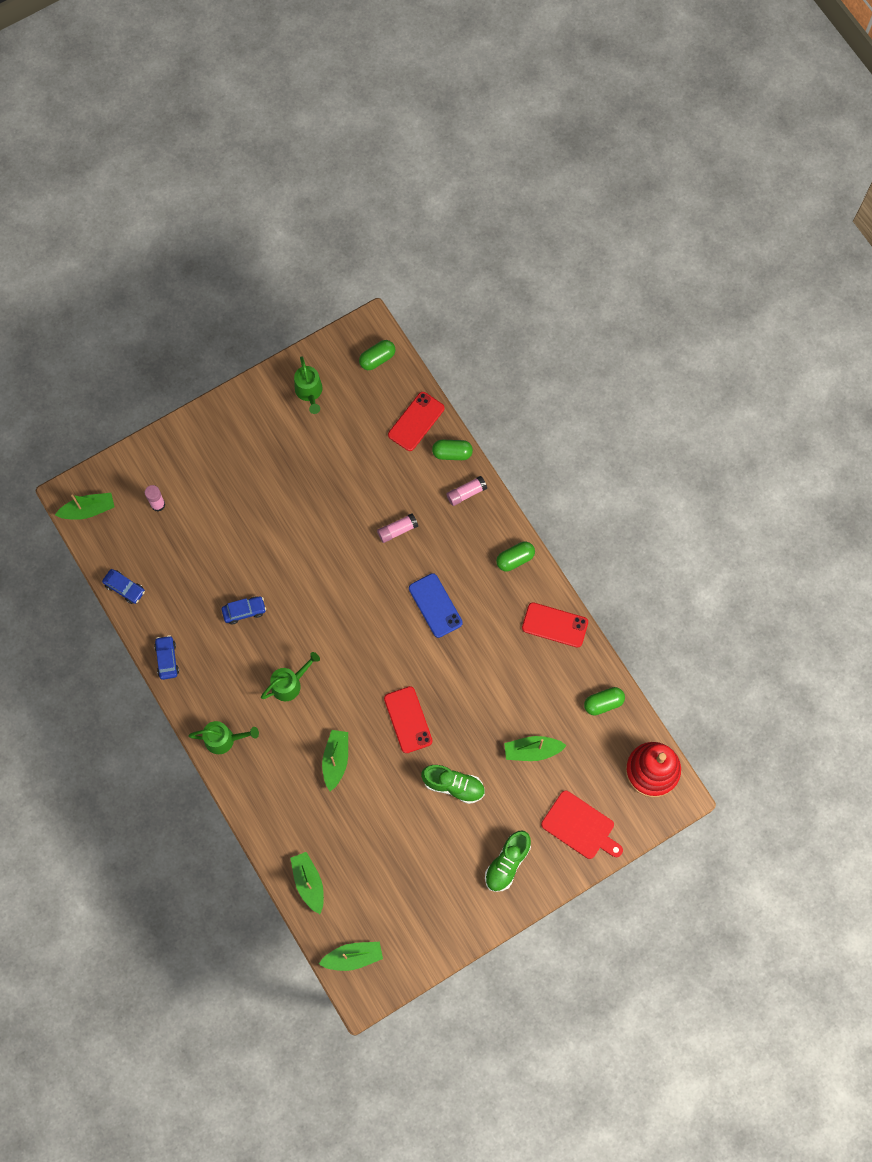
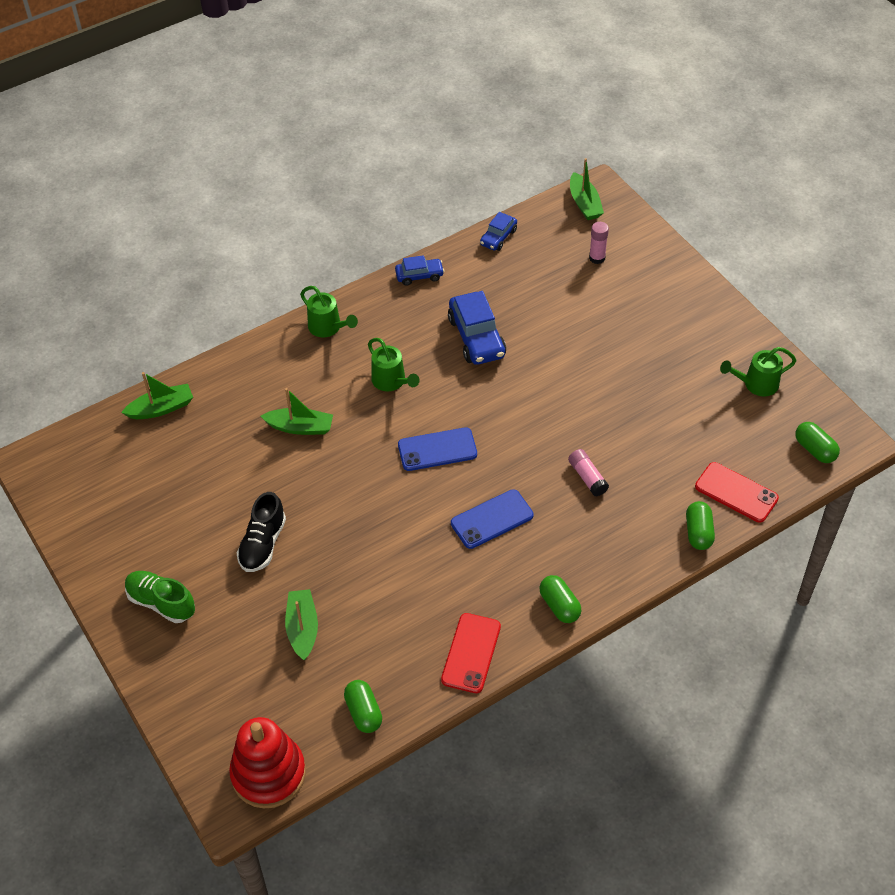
camera: 90 degrees right, 20 degrees down
green watering can [188,721,259,754] -> green watering can turned 45 degrees counterclockwise [300,286,358,337]
blue car [222,596,266,624] -> blue car [448,291,506,365], size x1.75
green boat [319,942,383,971] -> none
red phone [384,686,433,753] -> none
green shoe [421,765,485,804] -> black shoe [237,492,286,572]
pink glue stick [447,476,487,506] -> none
red cutting board [541,790,623,859] -> none
none -> blue phone [398,427,477,471]

